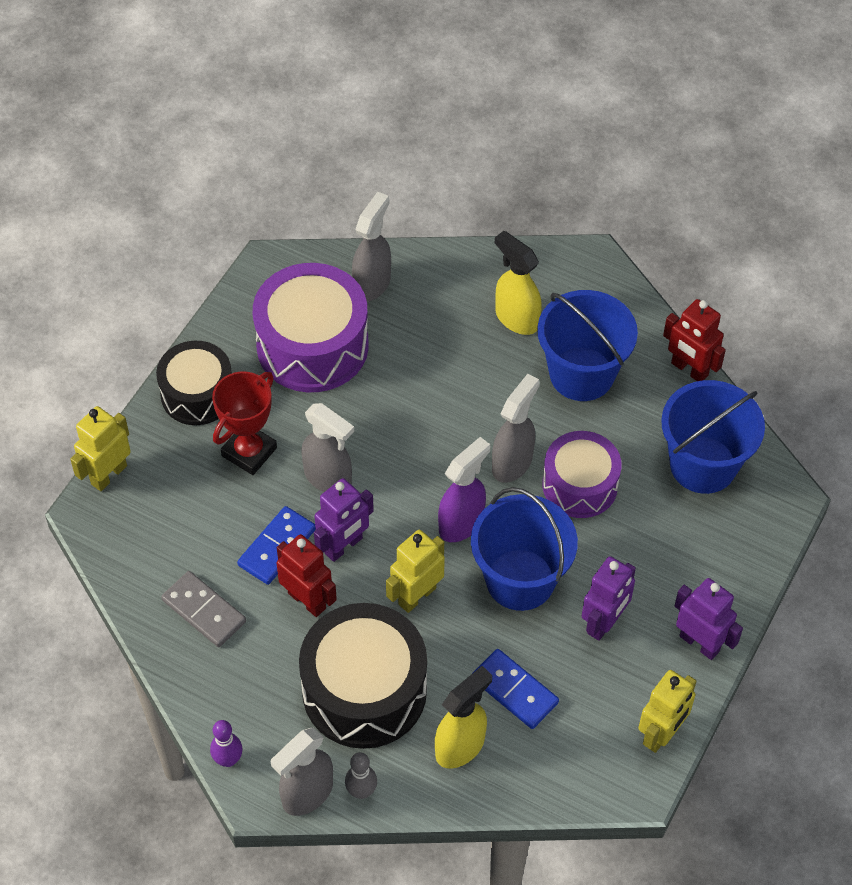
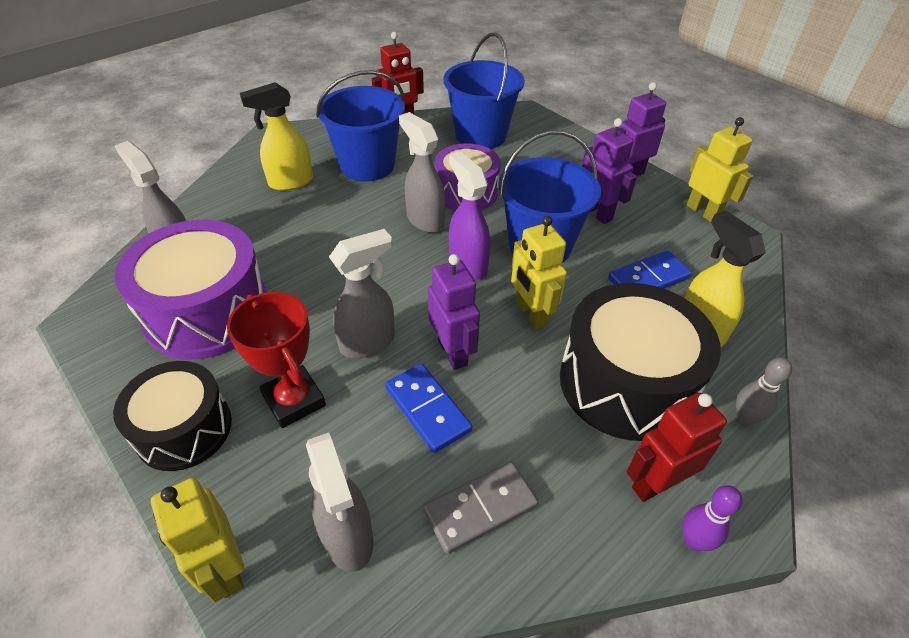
camera: 70 degrees left, 10 degrees down
grey spray bottle [271,727,333,816] -> grey spray bottle moved to [306,432,374,572]
red robot [276,534,337,617] -> red robot moved to [627,393,727,502]

